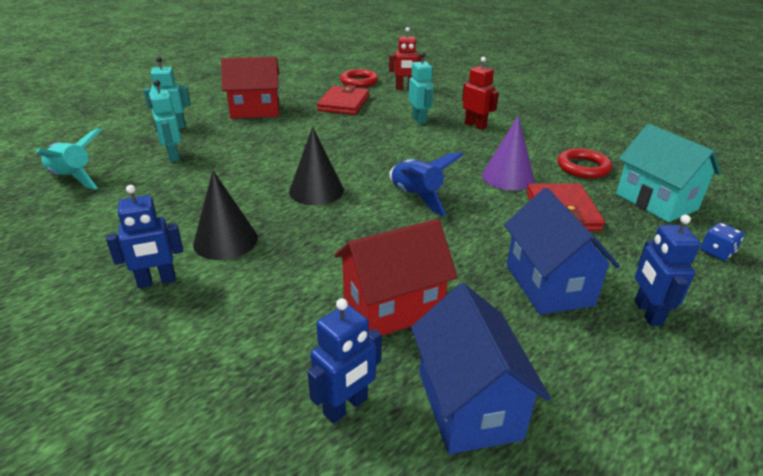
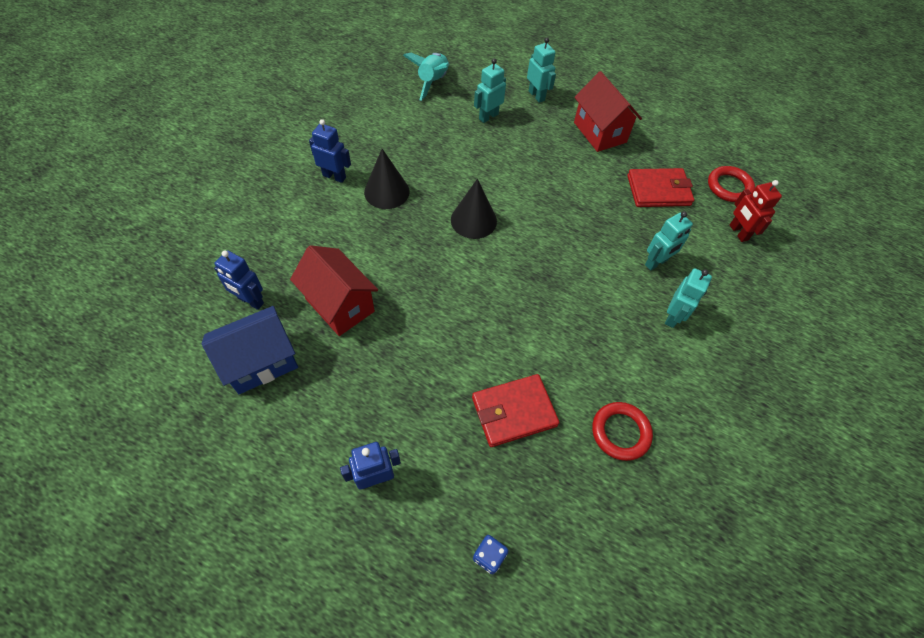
camera: 70 degrees right, 25 degrees up
blue robot [106,185,183,288] -> blue robot turned 150 degrees clockwise [309,119,351,183]
blue rocket [389,152,464,216] -> none
red robot [462,57,499,130] -> turquoise robot [665,268,712,328]
purple cone [482,116,534,191] -> none
blue house [504,188,620,315] -> none
turquoise house [616,124,721,222] -> none

